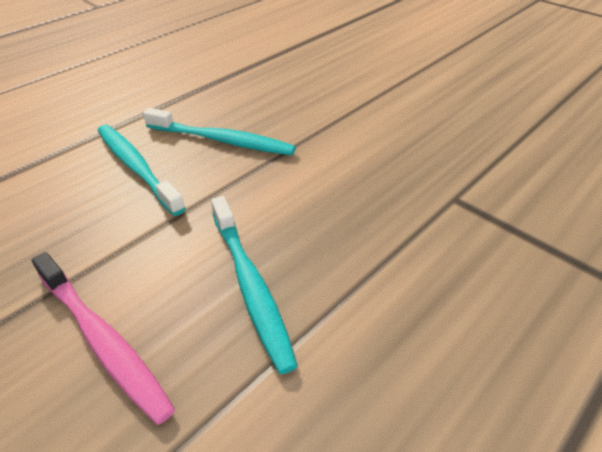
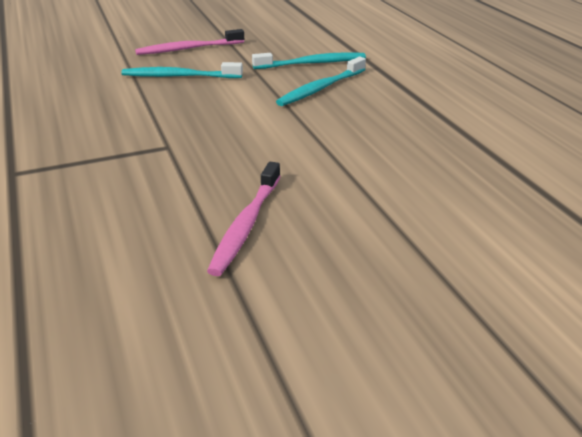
camera: 115 degrees right, 10 degrees down
none -> pink toothbrush [207,162,281,276]

